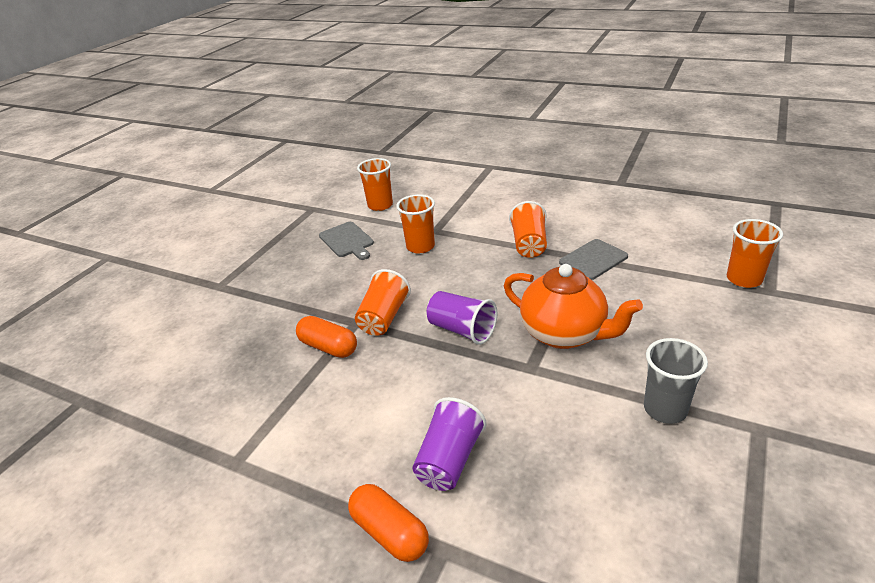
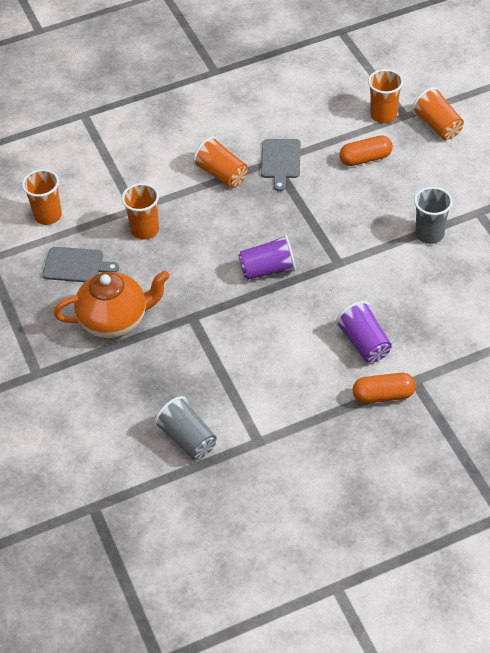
camera: 50 degrees left, 15 degrees up
orange capsule [296,316,357,358] -> orange capsule moved to [339,135,393,166]
orange cup [355,269,411,335] -> orange cup moved to [412,87,464,140]
orange teapot [504,264,643,349] -> orange teapot moved to [53,270,170,338]
none -> grey cup [154,396,217,460]

